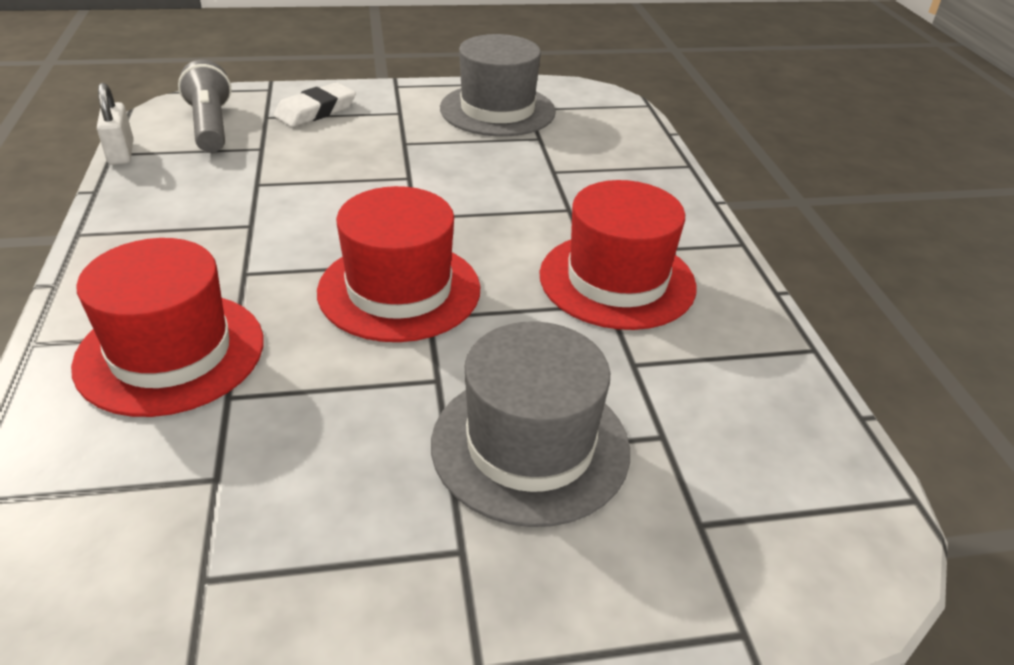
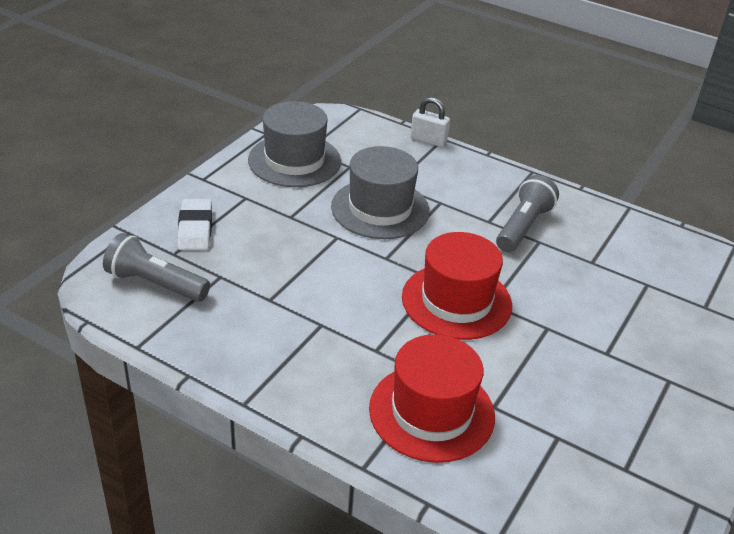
camera: 50 degrees left, 0 degrees up
white padlock [97,83,133,165] -> white padlock moved to [410,97,450,147]
grey hat [431,322,630,527] -> grey hat moved to [331,146,430,239]
red hat [540,180,697,330] -> grey flashlight [496,175,559,252]

